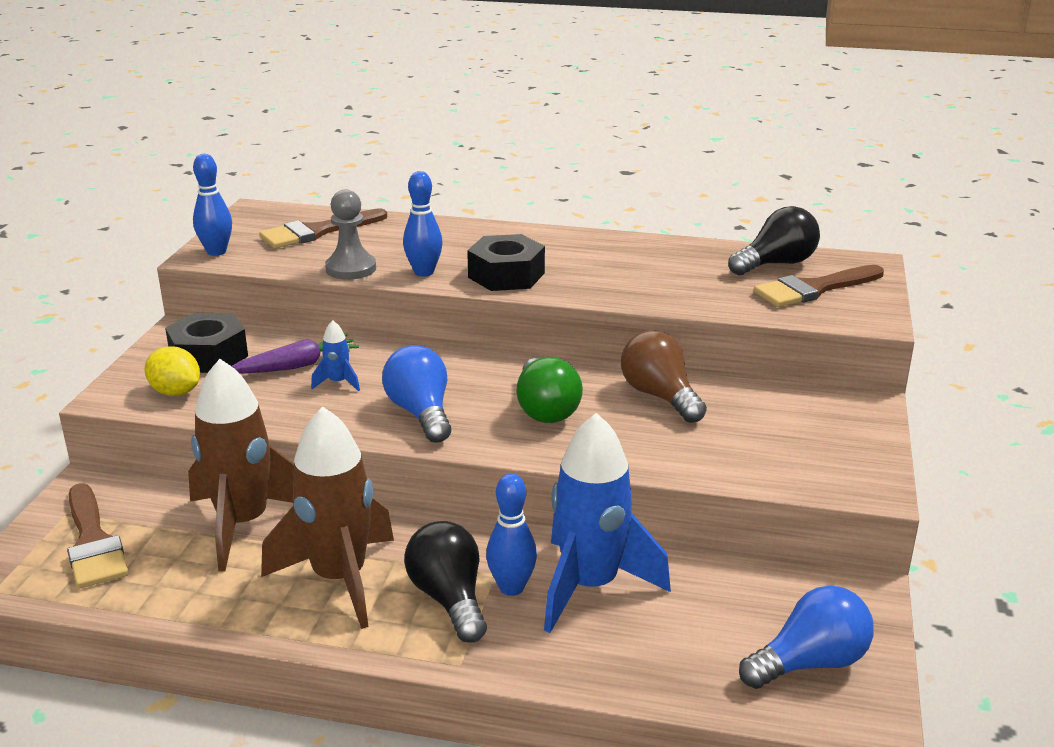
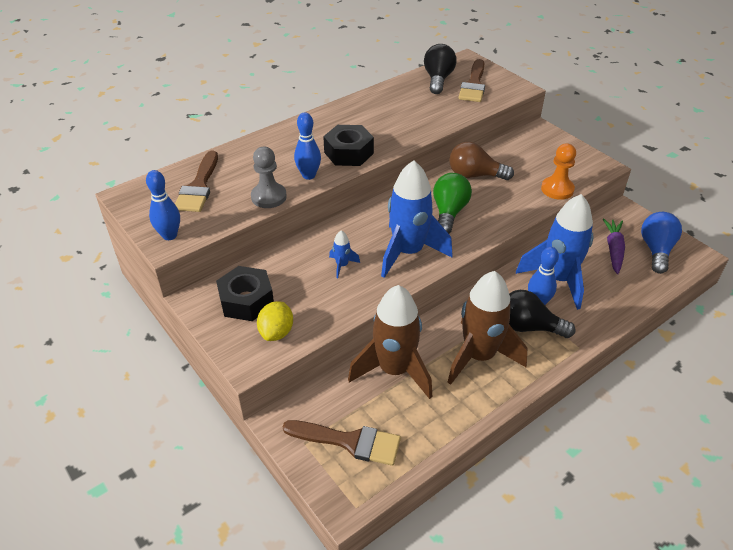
camera: 50 degrees left, 15 degrees up
yellow lemon [144,346,200,396] -> yellow lemon turned 60 degrees counterclockwise [257,301,293,341]
purple carrot [232,333,359,374] -> purple carrot moved to [603,218,625,274]
blue light bulb [382,345,451,443] -> blue rocket [381,160,452,278]
green light bulb [516,357,583,423] -> green light bulb turned 105 degrees counterclockwise [433,173,472,234]
none -> orange pawn [541,143,576,200]

